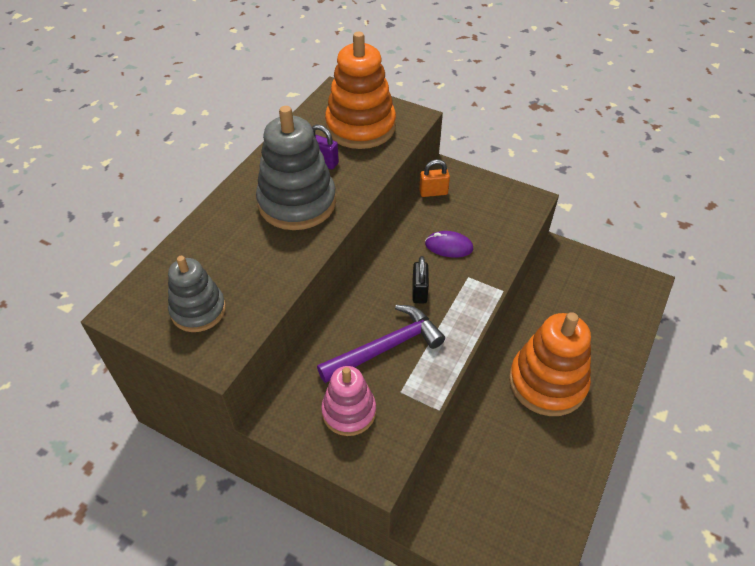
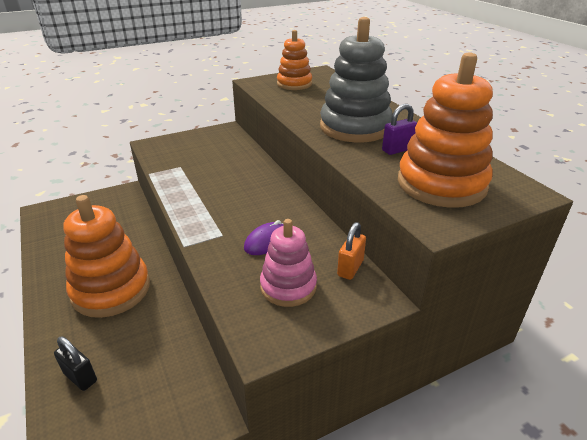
camera: 125 degrees right, 15 degrees down
grey stacking toy [168,256,226,332] -> orange stacking toy [277,30,312,90]
purple hammer [317,305,445,383] -> none
pink stacking toy [321,366,376,436] -> pink stacking toy moved to [260,219,317,307]
black padlock [413,256,429,303] -> black padlock moved to [54,337,97,391]

